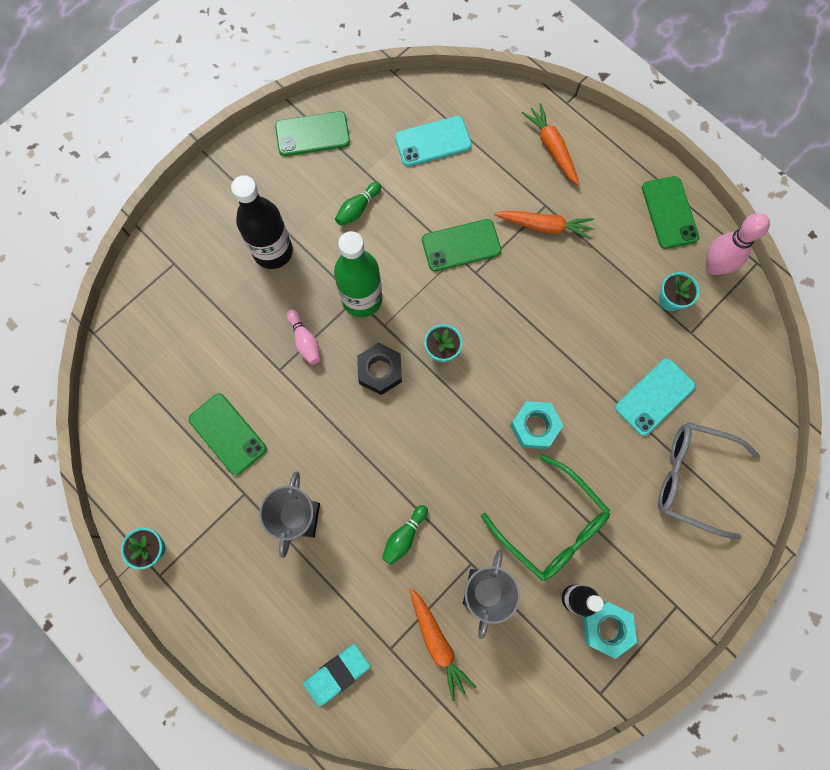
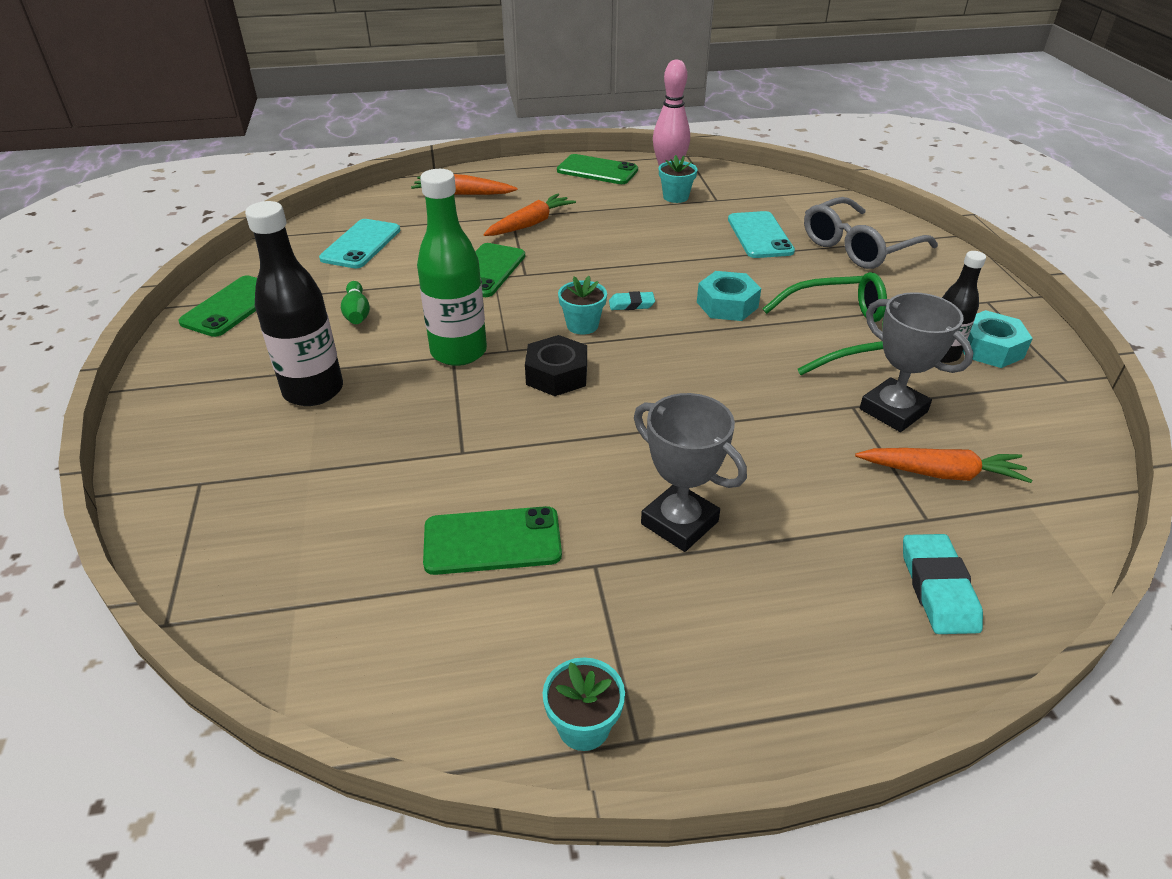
camera: 55 degrees left, 35 degrees down
pink bowling pin [287,309,320,365] -> none
green bowling pin [382,505,428,565] -> none
none -> turquoise eraser [609,291,655,310]

